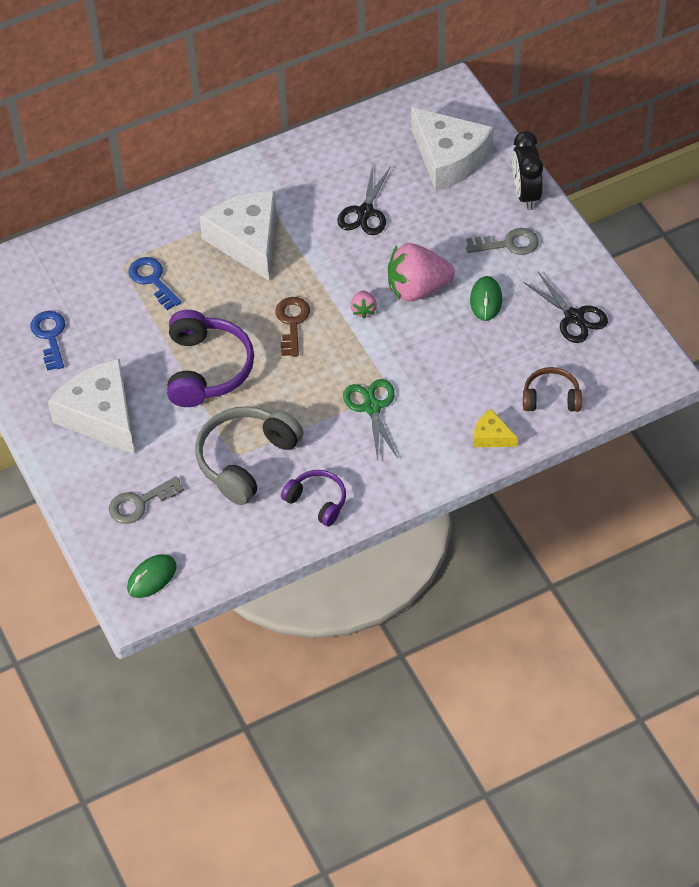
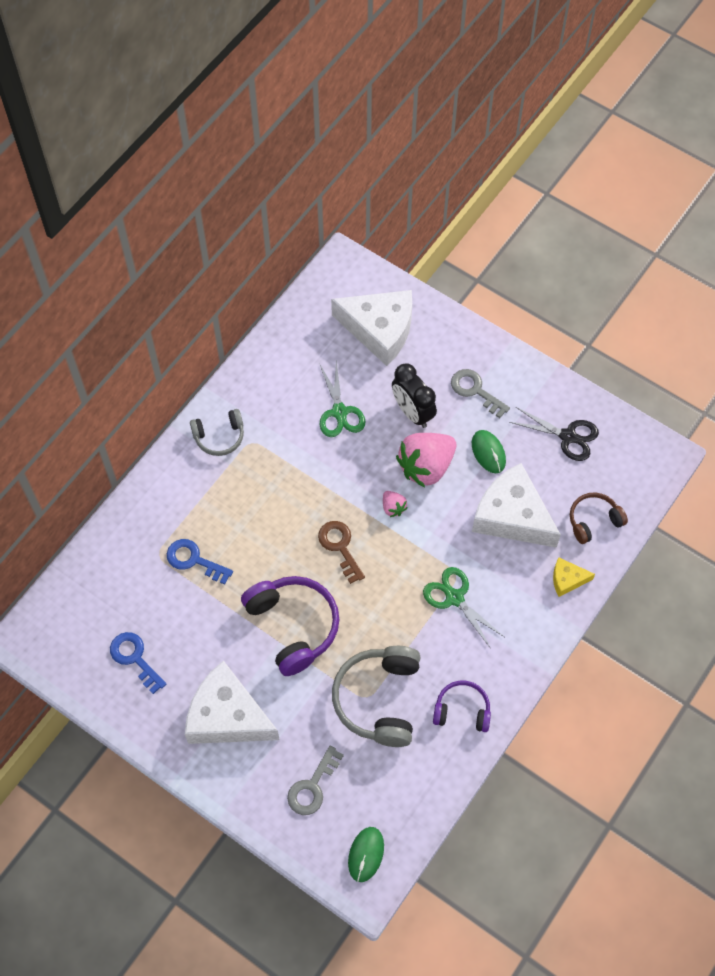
camera: 30 degrees left, 10 degrees up
white cheese [199,191,277,281] -> white cheese moved to [472,463,561,548]
black scissors [337,165,391,235] -> green scissors [319,361,366,437]
grey key [466,228,539,255] -> grey key turned 105 degrees counterclockwise [451,369,510,418]
black clock [512,131,543,210] -> black clock moved to [392,364,437,428]
none -> grey headphones [190,409,244,456]

